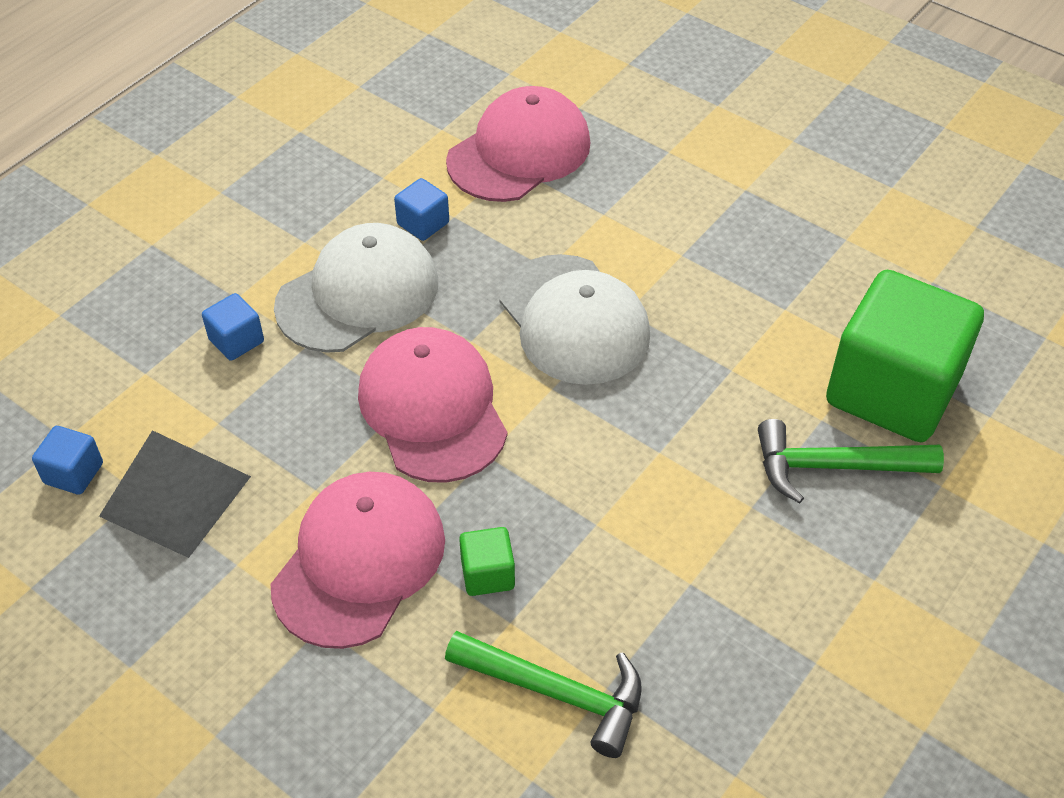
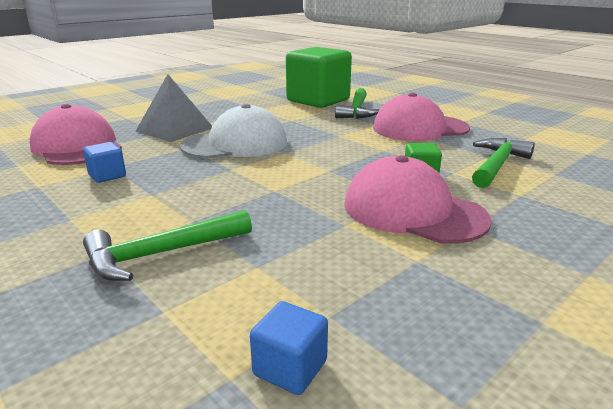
camera: 80 degrees left, 25 degrees down
grey pyramid [99,430,251,558] -> grey pyramid moved to [135,74,212,142]
blue cube [202,293,264,361] -> green hammer [83,210,252,281]
white cap [274,223,438,353] -> none
pink cap [358,327,507,483] -> pink cap moved to [373,93,470,141]

